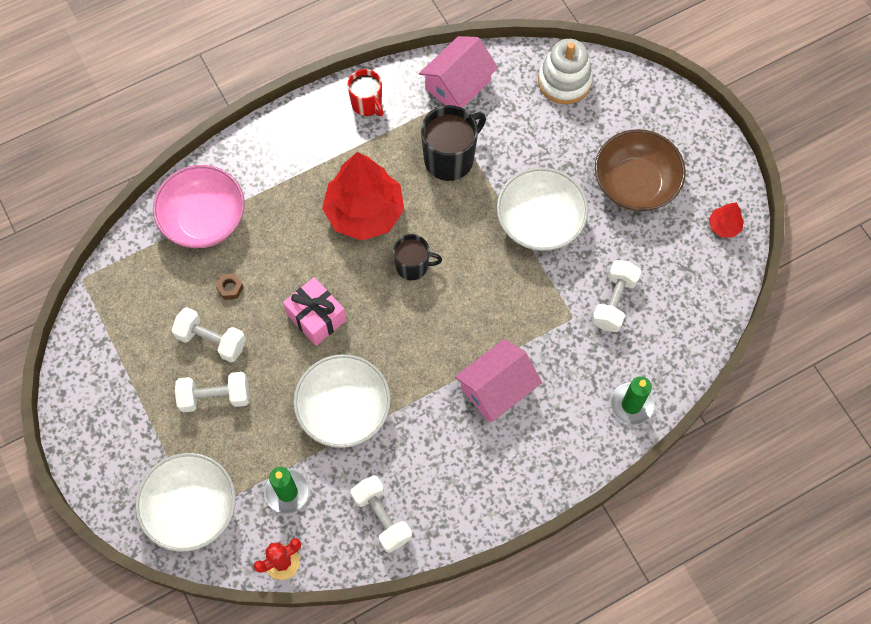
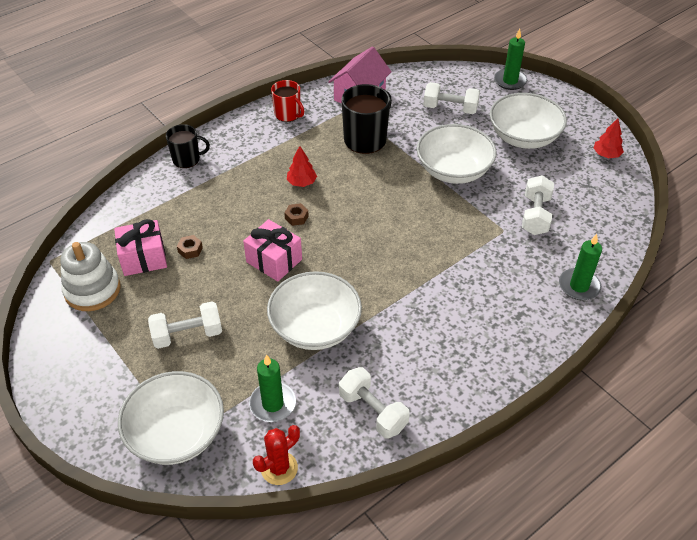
camera: 10 degrees left, 20 degrees down
pink bowl [153,165,245,248] -> none
white dumbbell [171,307,246,362] -> white dumbbell moved to [423,82,480,114]
red tree [322,152,404,241] -> red tree [287,146,317,187], size x0.43
black mug [393,234,442,280] -> black mug moved to [166,124,210,168]
pink house [455,339,542,423] -> none
white stacking toy [538,39,593,104] -> white stacking toy moved to [61,242,121,311]
brown bowl [595,129,686,211] -> white bowl [490,93,567,149]
none -> pink gift [114,219,167,276]
none -> brown nut [284,203,309,226]
none -> green candle [494,29,527,90]

